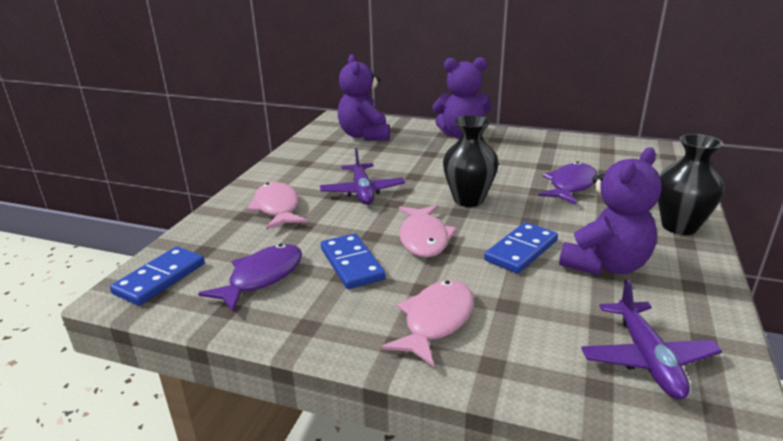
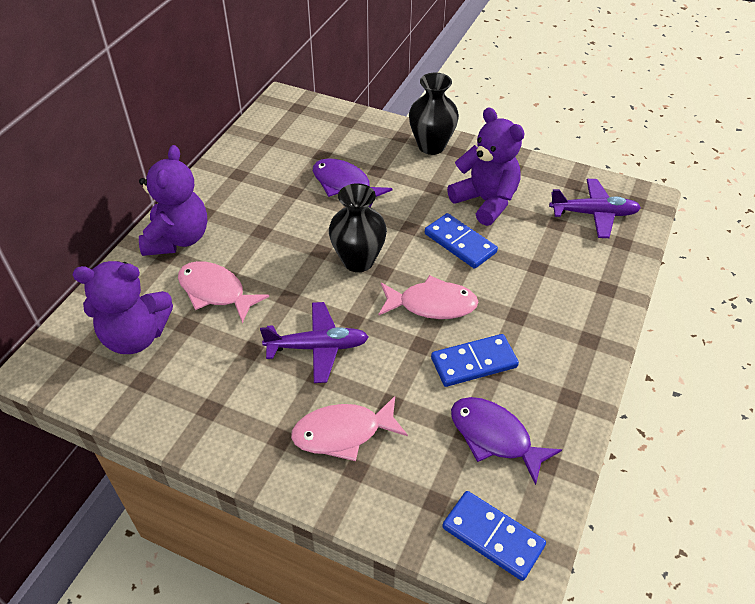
camera: 85 degrees left, 20 degrees up
pink fish [382,280,474,367] -> pink fish moved to [178,261,269,323]

